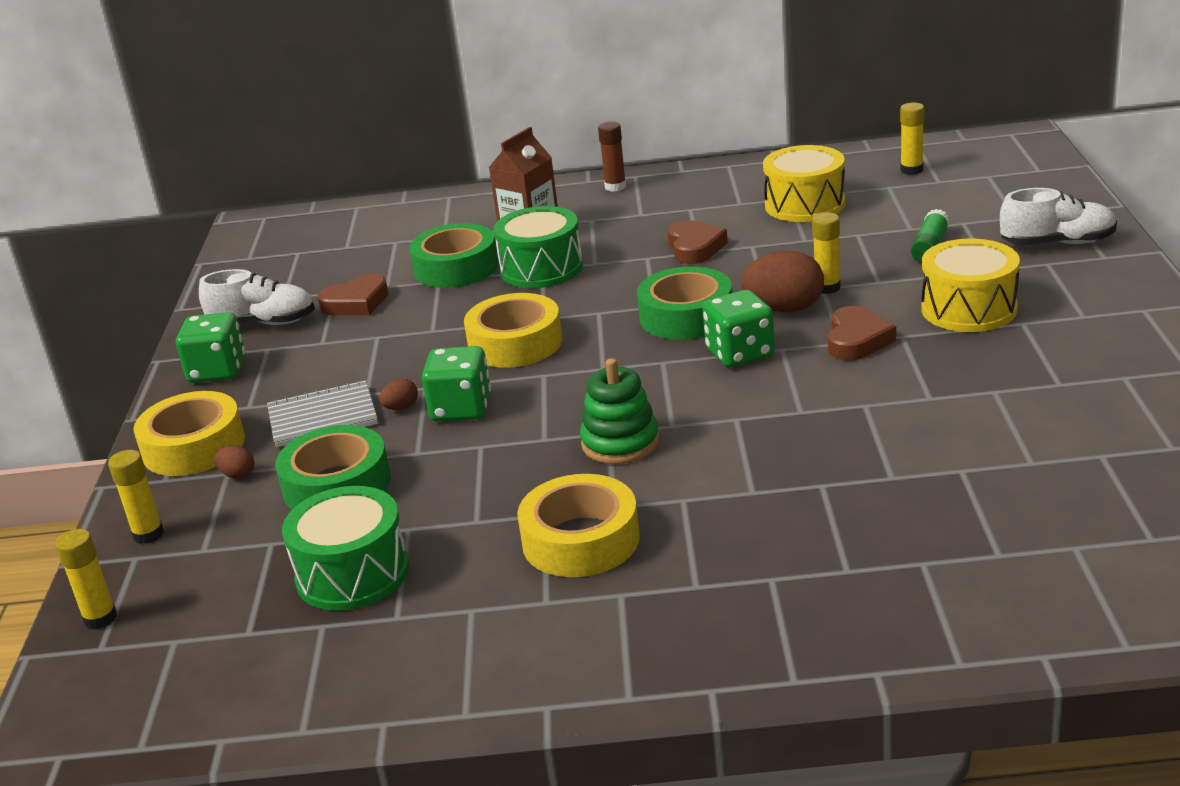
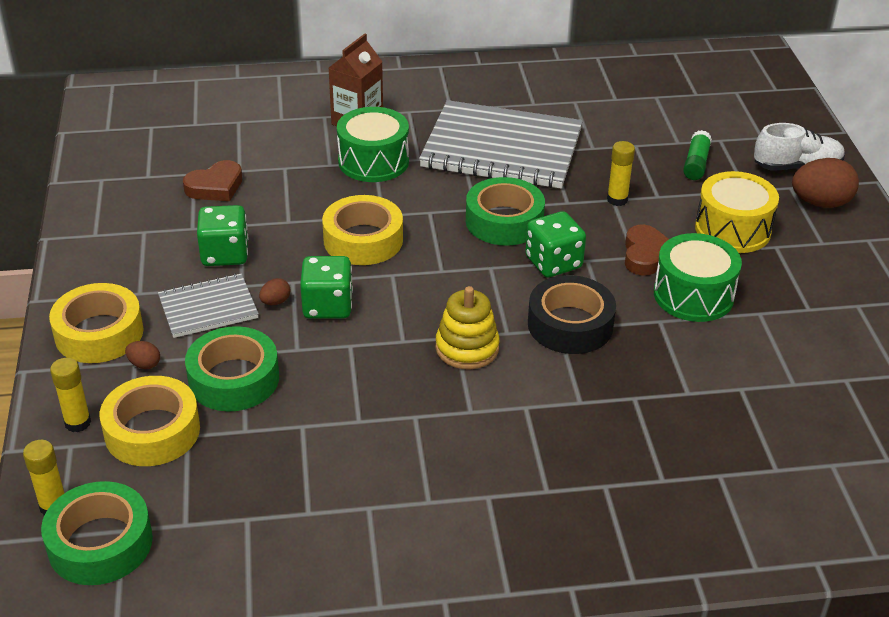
camera: 10 degrees left, 10 degrees up
green dice [176,312,245,383] -> green dice moved to [197,205,248,266]
white shoe [199,269,315,325] -> none
green drum [282,486,409,611] -> green drum moved to [654,233,742,322]
green tape [409,223,499,288] -> green tape moved to [41,481,153,585]
yellow tape [517,474,640,577] -> yellow tape moved to [100,376,200,466]
green stacking toy [580,358,659,464] -> yellow stacking toy [436,286,500,370]
brown glue stick [598,122,626,192] -> none
brown heart [667,220,728,264] -> grey notebook [419,100,583,189]
brown egg [741,251,824,312] -> brown egg moved to [792,158,859,208]
yellow drum [763,145,845,222] -> none
yellow glue stick [900,103,924,175] -> none
none -> black tape [528,275,616,354]

